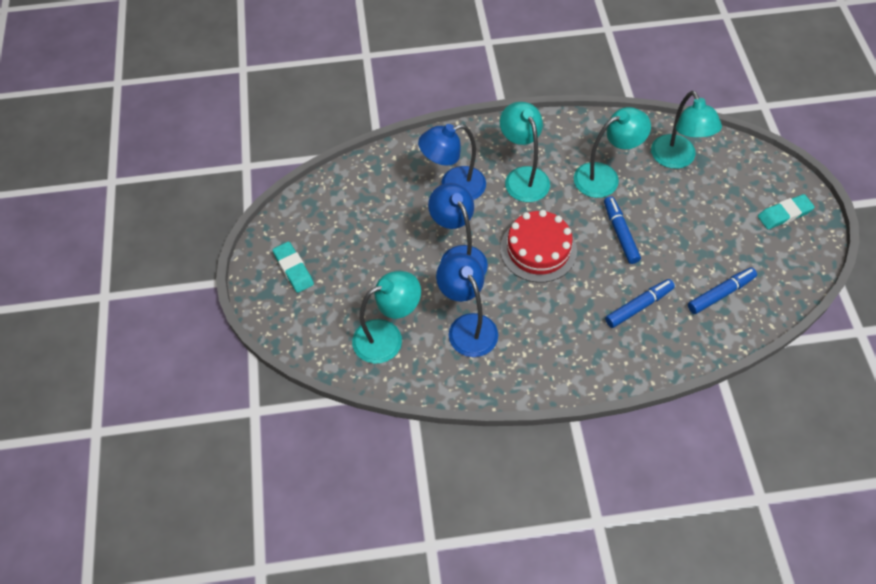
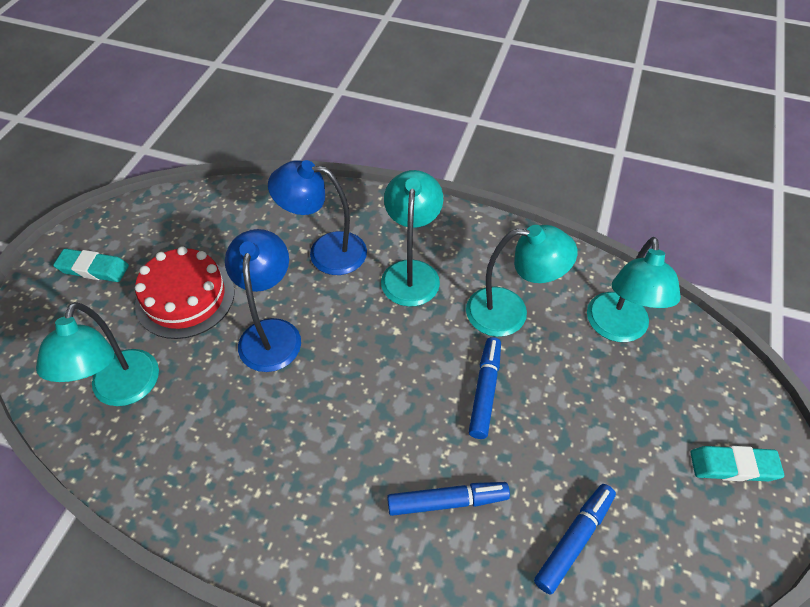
camera: 25 degrees right, 5 degrees down
turquoise eraser [273,241,314,293] -> turquoise eraser turned 75 degrees counterclockwise [53,249,129,282]
turquoise lamp [352,271,421,364] -> turquoise lamp turned 90 degrees clockwise [36,302,159,406]
blue lamp [436,253,498,357] -> none
red cake [500,210,577,283] -> red cake moved to [135,246,235,339]
blue marker [688,267,757,314] -> blue marker turned 45 degrees counterclockwise [534,484,616,595]

